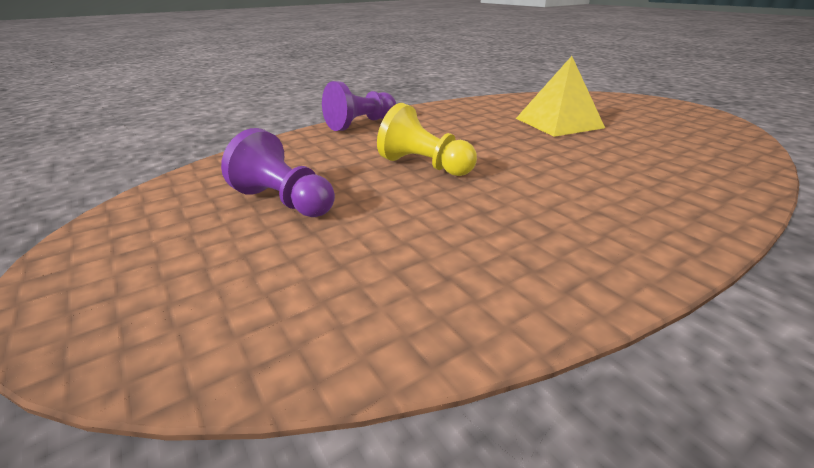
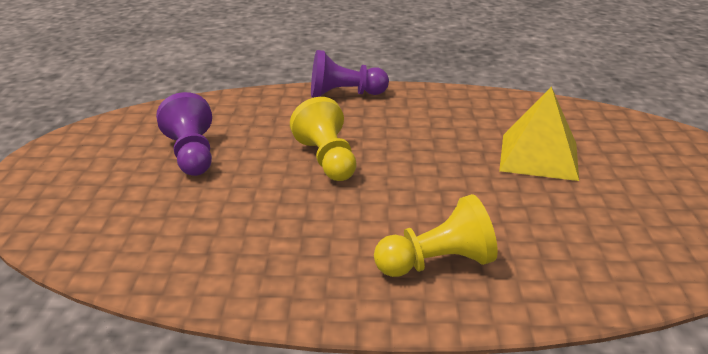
camera: 35 degrees right, 0 degrees up
none -> yellow pawn [374,194,498,277]

